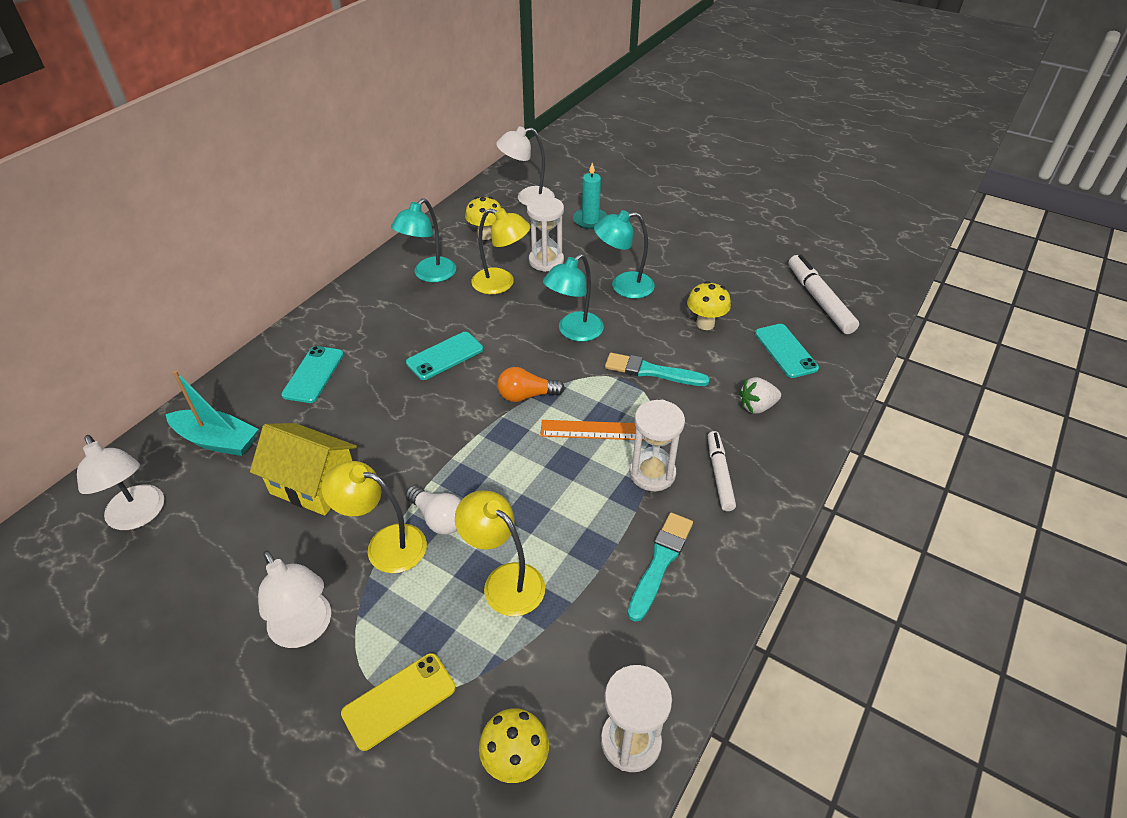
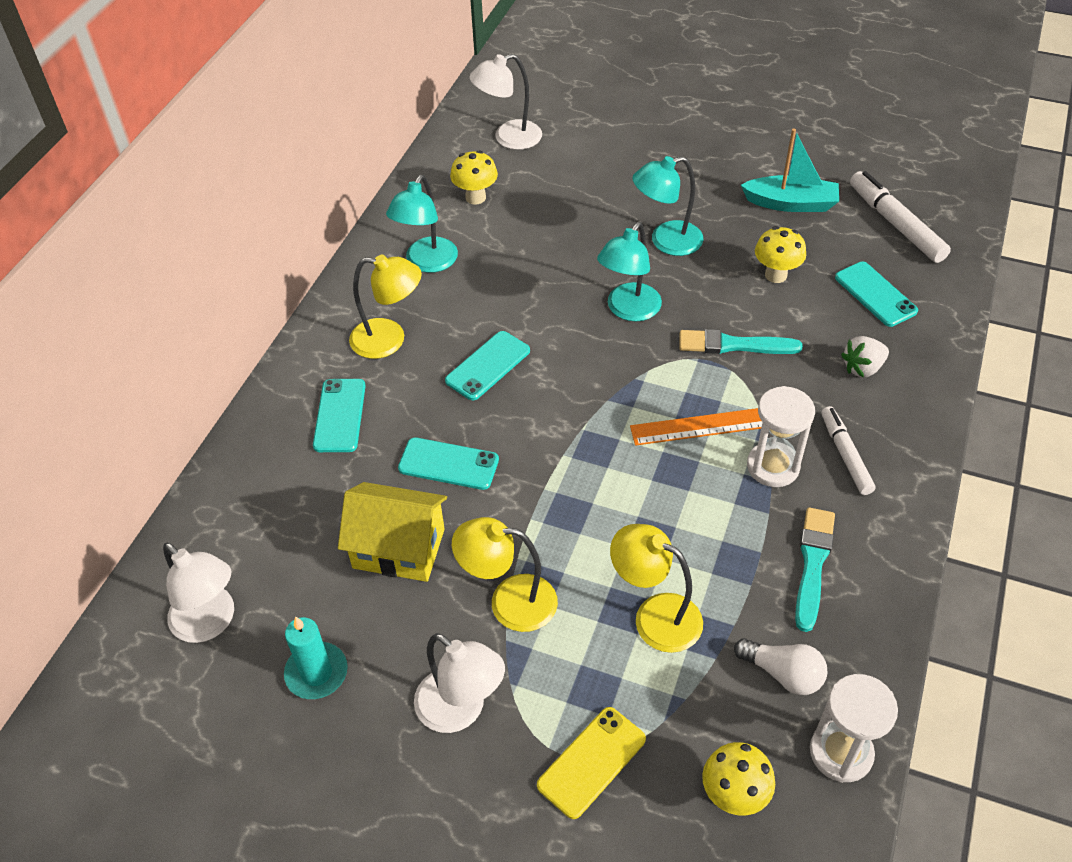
camera: 10 degrees left, 5 degrees up
turquoise boat [166,370,259,456] -> turquoise boat moved to [741,128,839,212]
white light bulb [405,486,461,535] -> white light bulb moved to [734,638,827,695]
yellow lamp [471,208,531,294] -> yellow lamp moved to [349,255,422,359]
orange light bulb [497,367,565,402] -> none
white hourglass [527,197,564,272] -> none
turquoise candle [573,163,607,229] -> turquoise candle moved to [284,616,348,699]
none -> turquoise phone [398,437,499,490]

